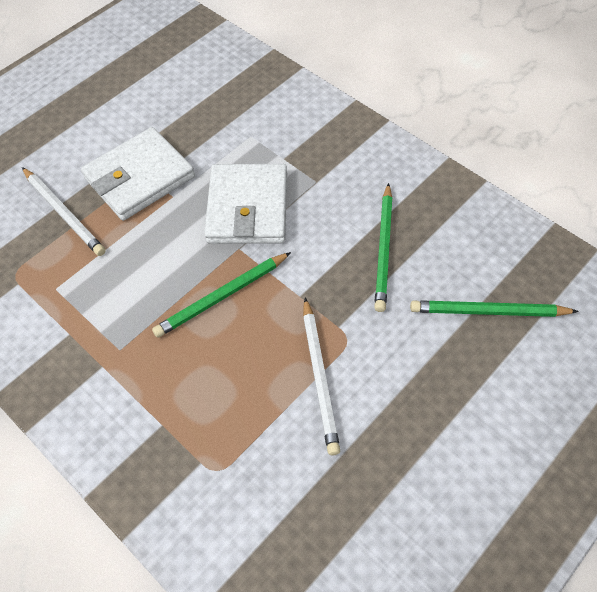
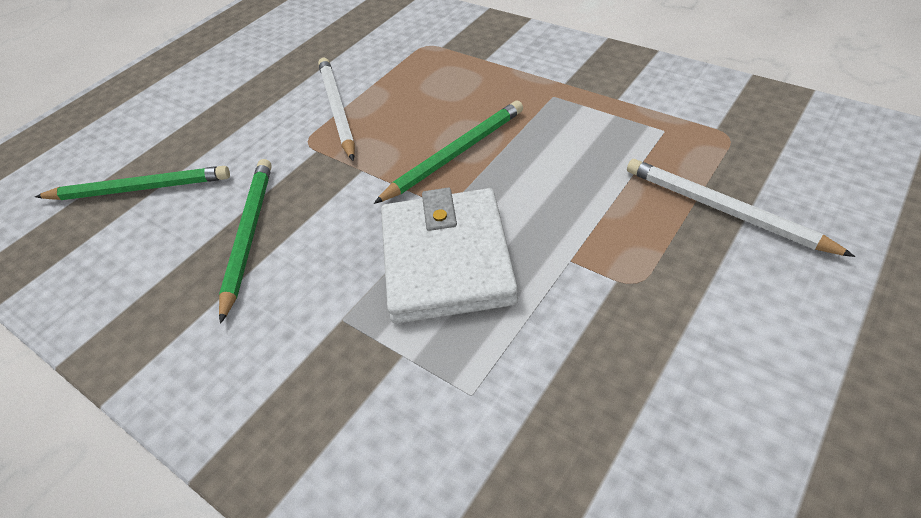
camera: 175 degrees right, 10 degrees down
white wallet [81,127,195,221] -> none

